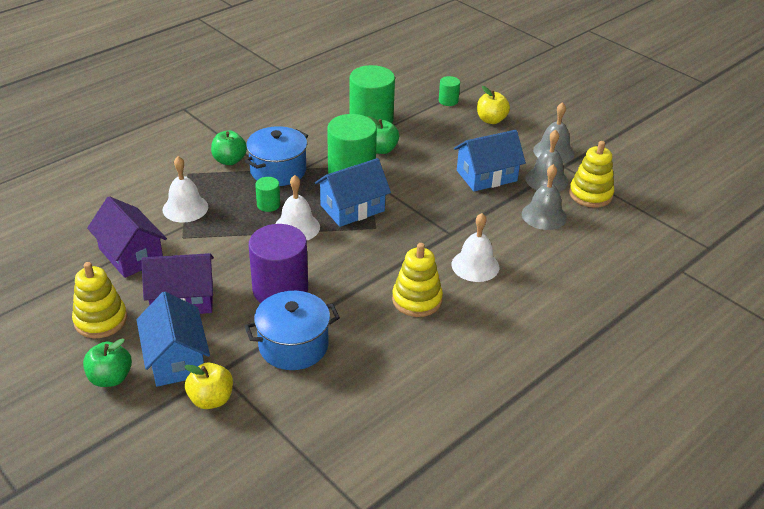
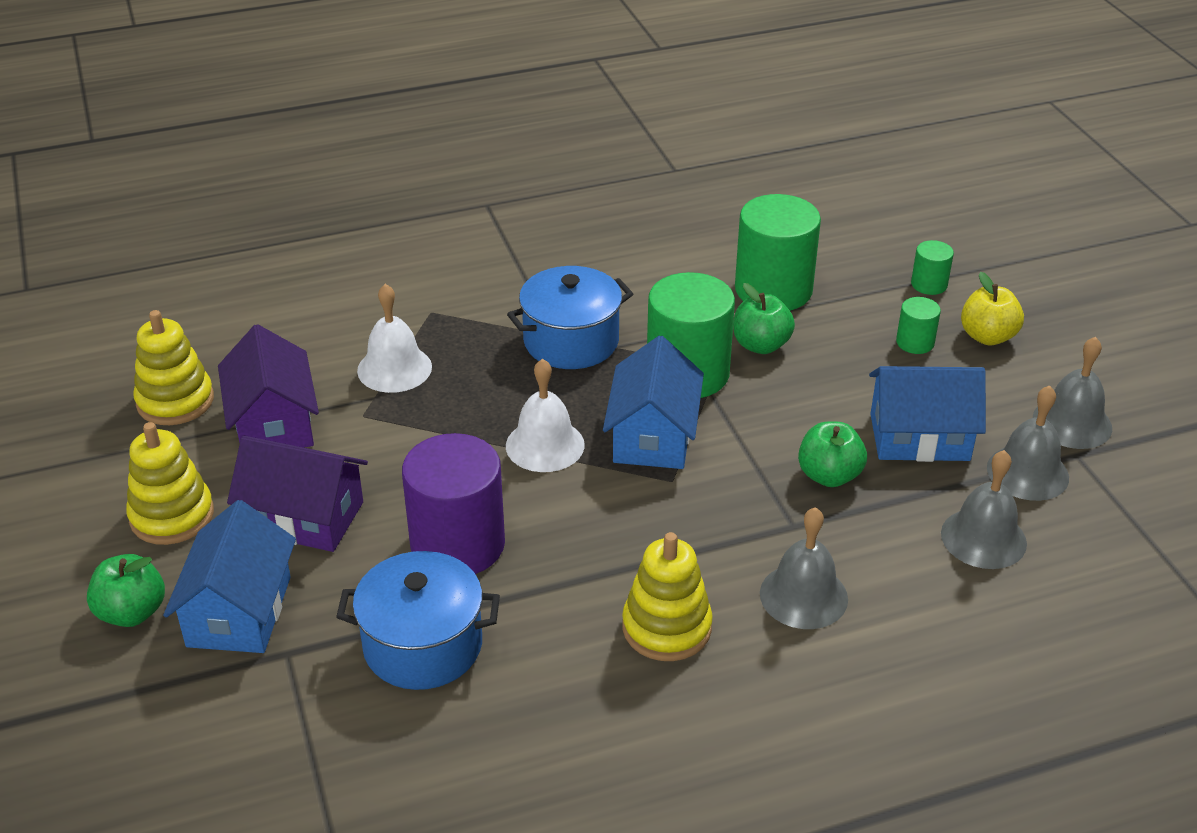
camera: 25 degrees right, 0 degrees up
yellow apple [184,363,233,409] -> none
green apple [211,130,247,165] -> green apple moved to [798,421,867,487]
green cylinder [255,177,280,212] -> green cylinder moved to [896,297,941,354]
blue house [315,158,391,227] -> blue house turned 75 degrees counterclockwise [603,336,704,469]
white bell [452,213,499,282] -> grey bell [760,507,848,629]
yellow stacking toy [569,141,614,208] -> yellow stacking toy moved to [133,310,214,425]

